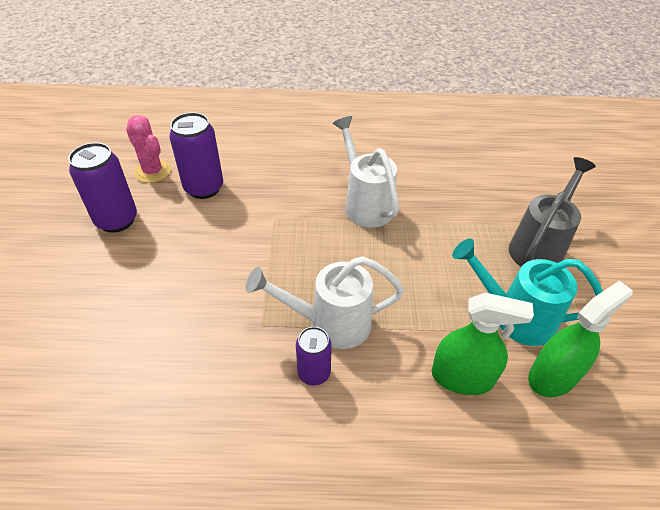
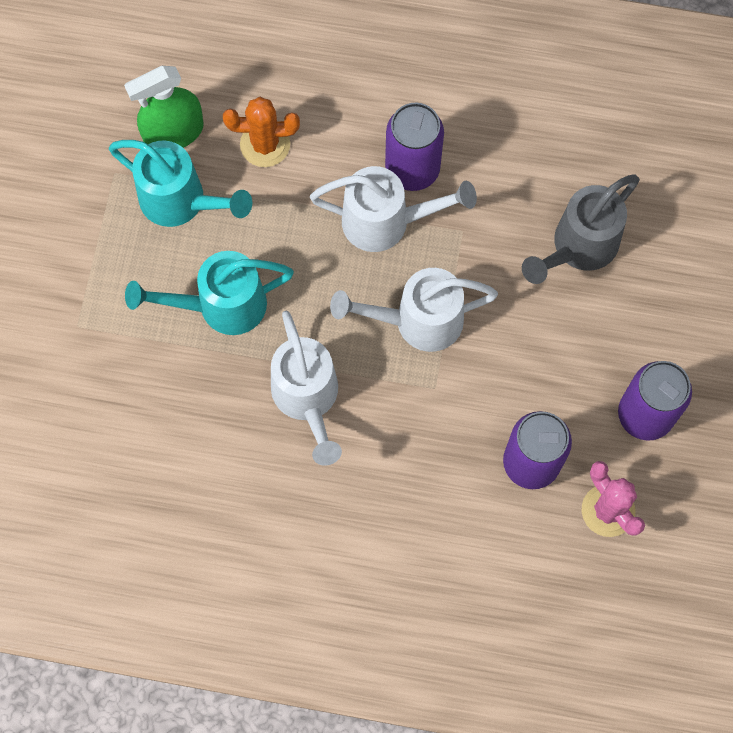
camera: 170 degrees left, 25 degrees up
purple can [296,327,332,385] -> purple can [385,103,444,191], size x1.64
green spray bottle [431,293,534,395] -> orange cactus [223,97,300,167]
grey watering can [509,157,596,267] -> grey watering can moved to [522,174,640,284]
none -> turquoise watering can [125,251,294,335]
none -> white watering can [330,268,498,352]

